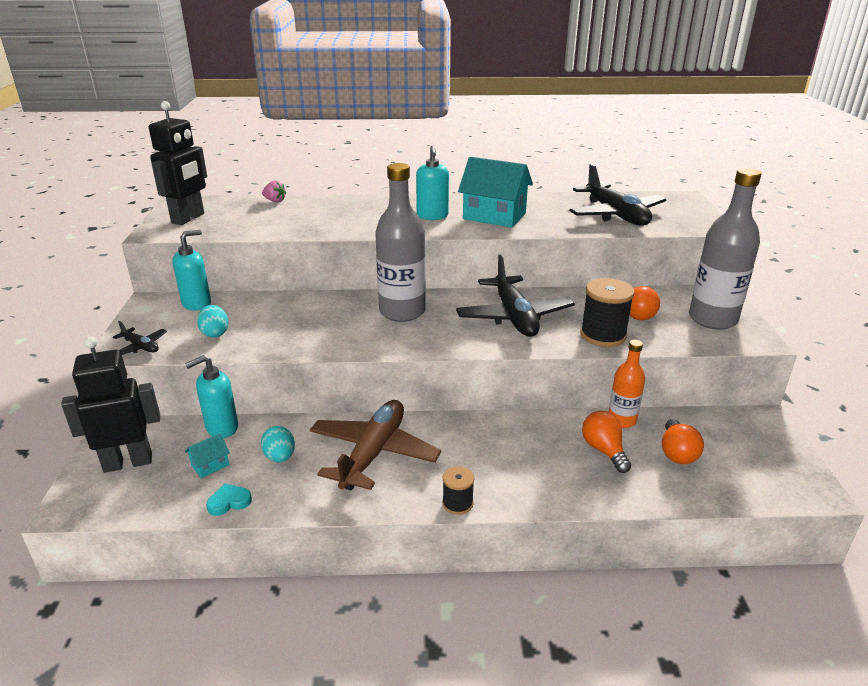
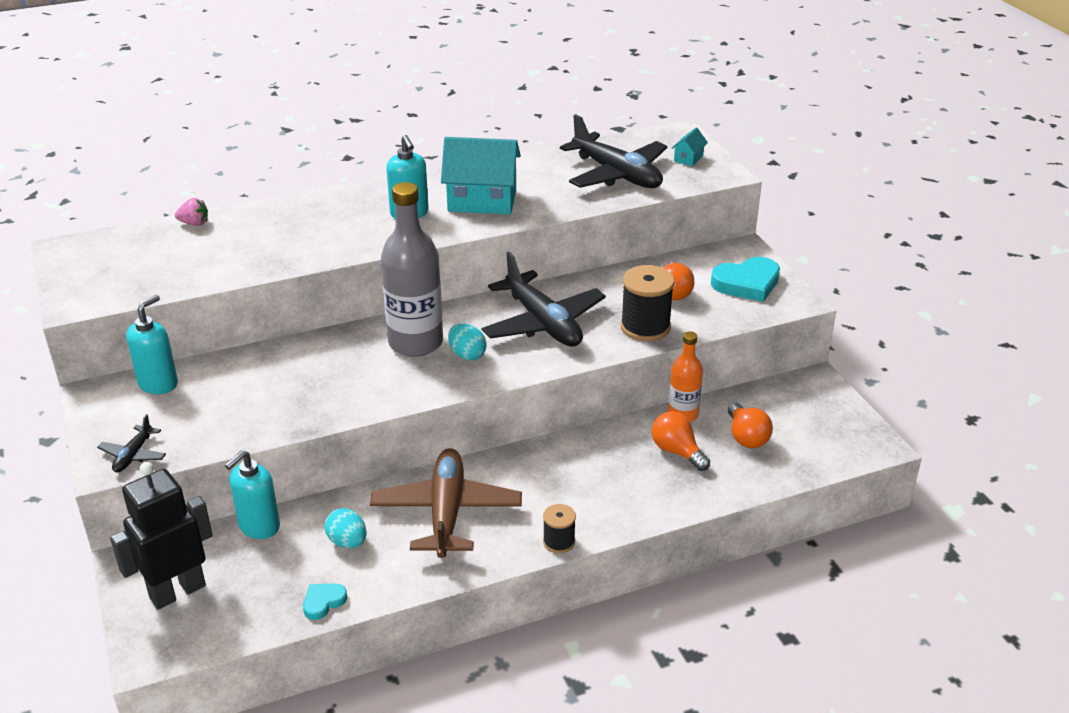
camera: 20 degrees left, 5 degrees up
black plane [113,321,167,355] -> black plane turned 90 degrees clockwise [97,414,166,473]
black robot [149,101,207,225] -> none
turquoise house [185,433,230,478] -> turquoise house moved to [672,127,708,166]
turquoise egg [197,305,229,338] -> turquoise egg moved to [448,324,487,361]
grey bottle [689,168,761,330] -> turquoise heart [711,257,780,302]

